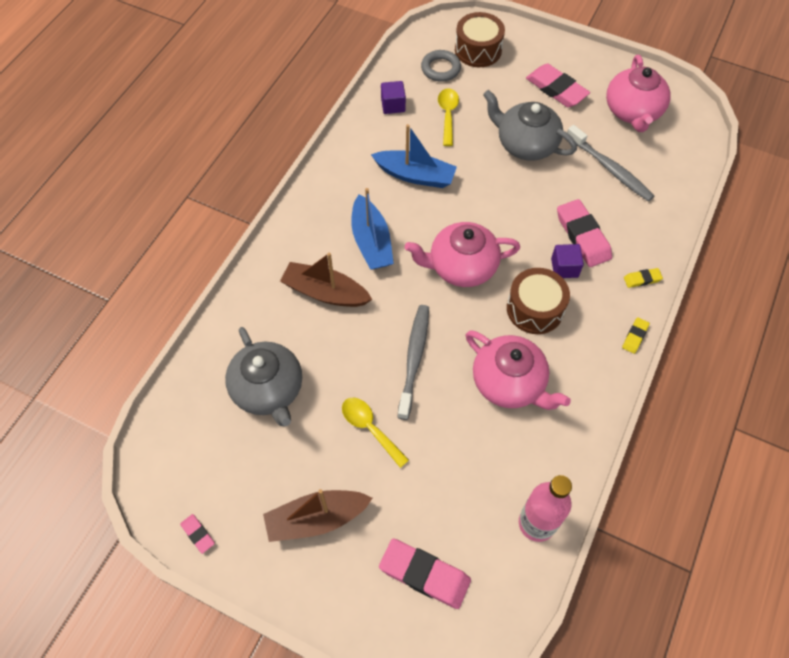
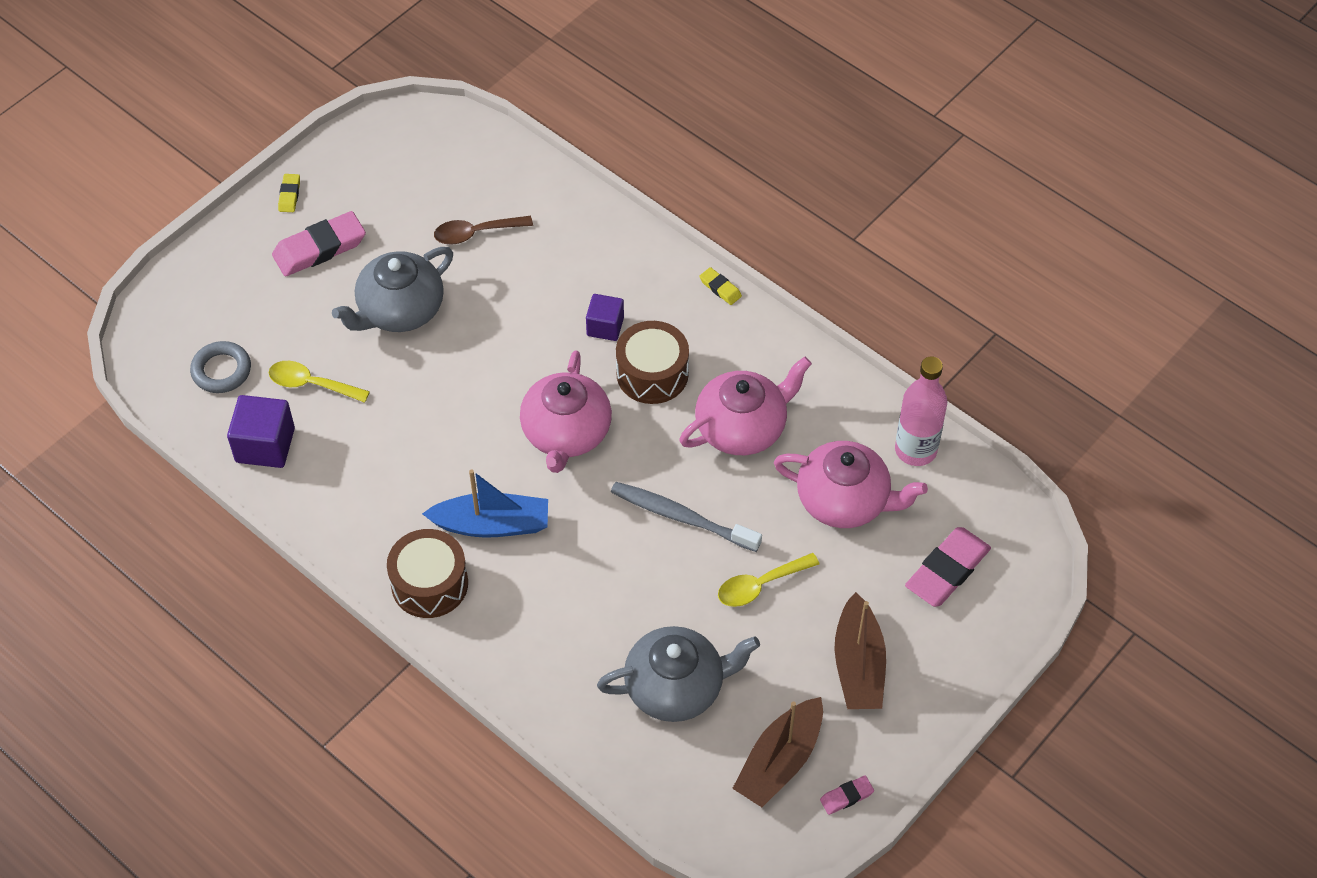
camera: 75 degrees left, 5 degrees down
brown boat [280,253,373,307] -> brown boat moved to [732,697,823,807]
blue boat [371,124,457,188] -> none
purple cube [381,81,406,114] -> purple cube [227,395,295,468], size x1.54
brown drum [455,12,505,67] -> brown drum moved to [387,529,468,618]
pink eraser [557,199,612,267] -> none
grey toothbrush [567,125,654,202] -> brown spoon [434,216,533,245]
pink teapot [606,55,671,132] -> pink teapot moved to [774,441,928,528]
yellow eraser [624,268,663,288] -> yellow eraser moved to [278,174,300,212]

